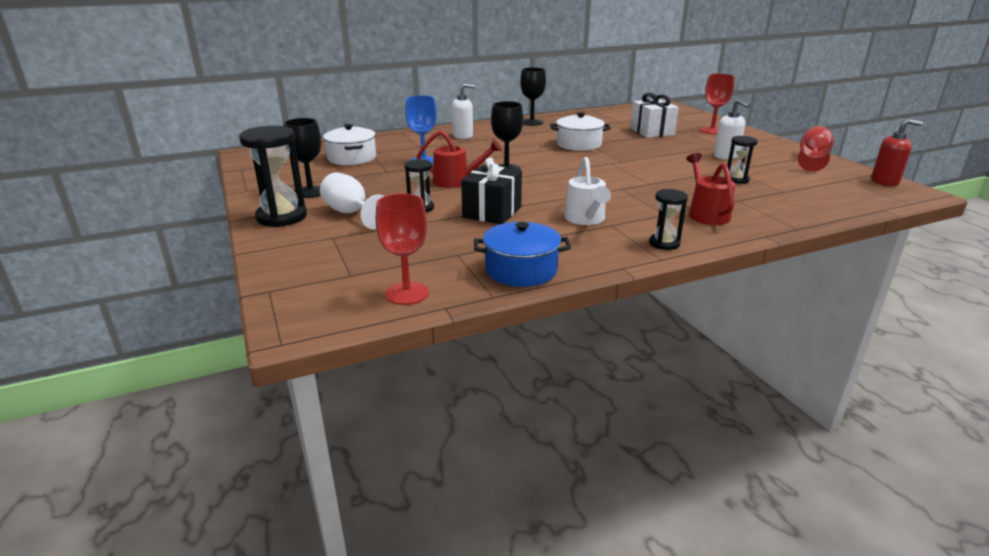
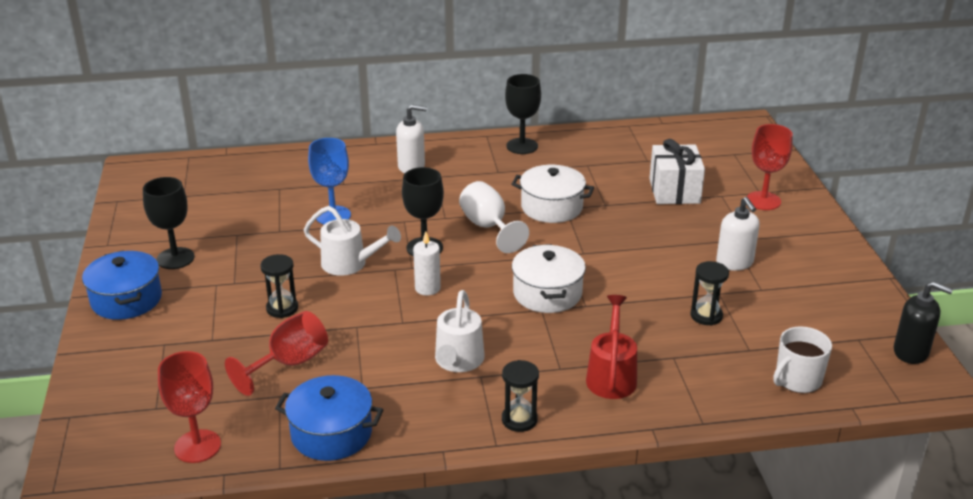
camera: 15 degrees right, 5 degrees up
black hourglass [239,126,307,227] -> blue pot [82,250,162,320]
white goblet [320,172,384,229] -> white goblet moved to [459,181,529,253]
white pot [323,124,376,165] -> white pot moved to [512,244,586,313]
red watering can [417,130,502,188] -> white watering can [304,206,401,276]
black gift [461,157,522,224] -> none
red goblet [798,126,834,172] -> red goblet moved to [225,311,328,396]
red soap dispenser [871,119,923,186] -> black soap dispenser [894,281,953,364]
none -> white candle [413,231,441,295]
none -> white mug [773,326,832,393]

